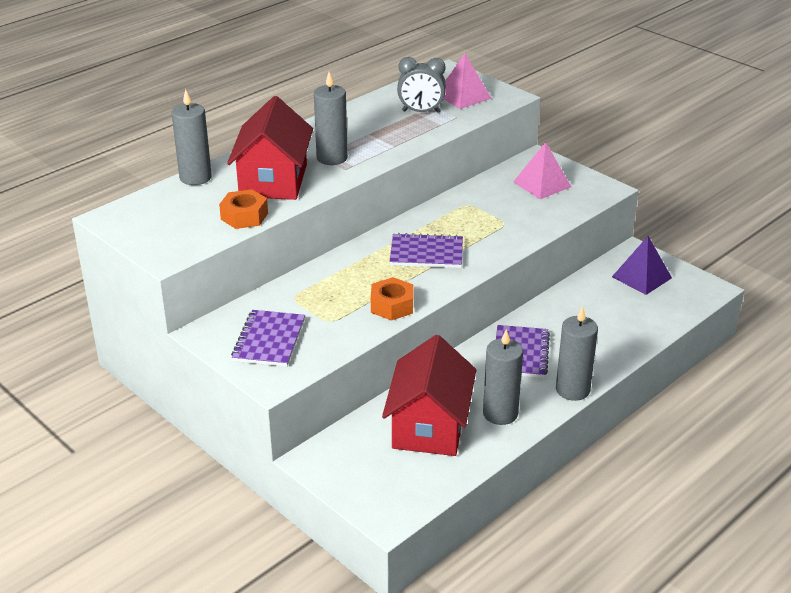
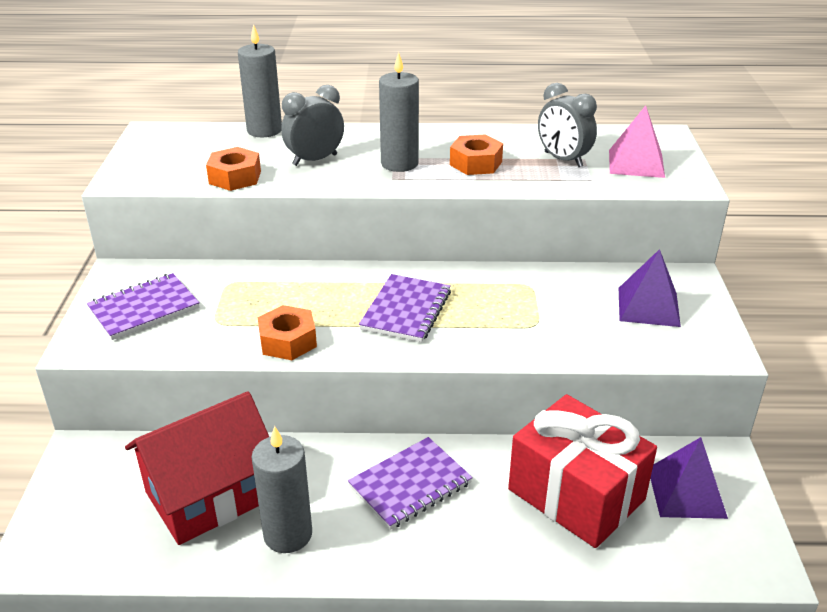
camera: 45 degrees right, 0 degrees up
red house [227,96,313,200] -> grey clock [281,85,344,166]
purple notebook [389,233,463,268] -> purple notebook turned 60 degrees clockwise [359,274,451,342]
pink pyramid [513,142,571,199] -> purple pyramid [619,249,681,327]
grey candle [556,306,598,401] -> none
none -> orange nut [450,134,503,175]
none -> red gift [508,394,657,548]

